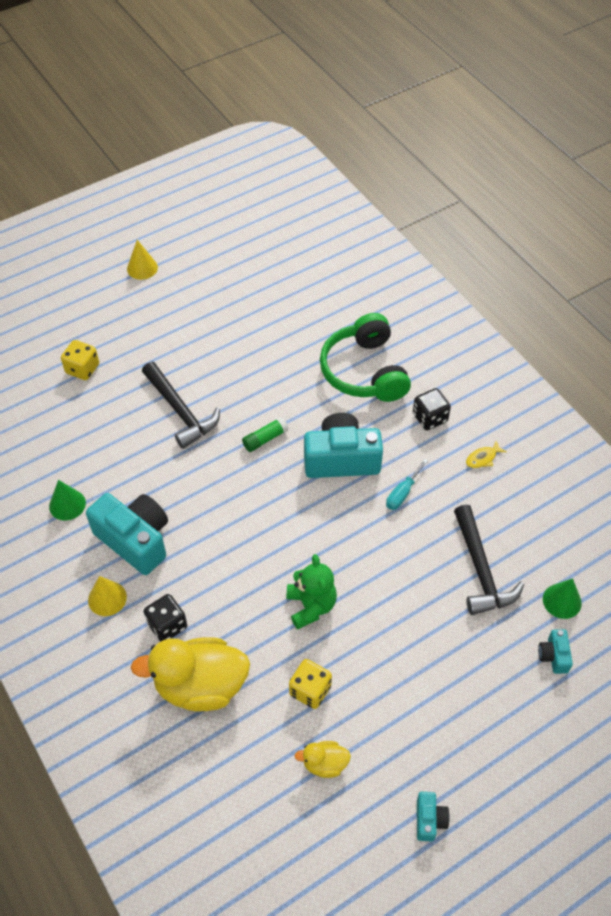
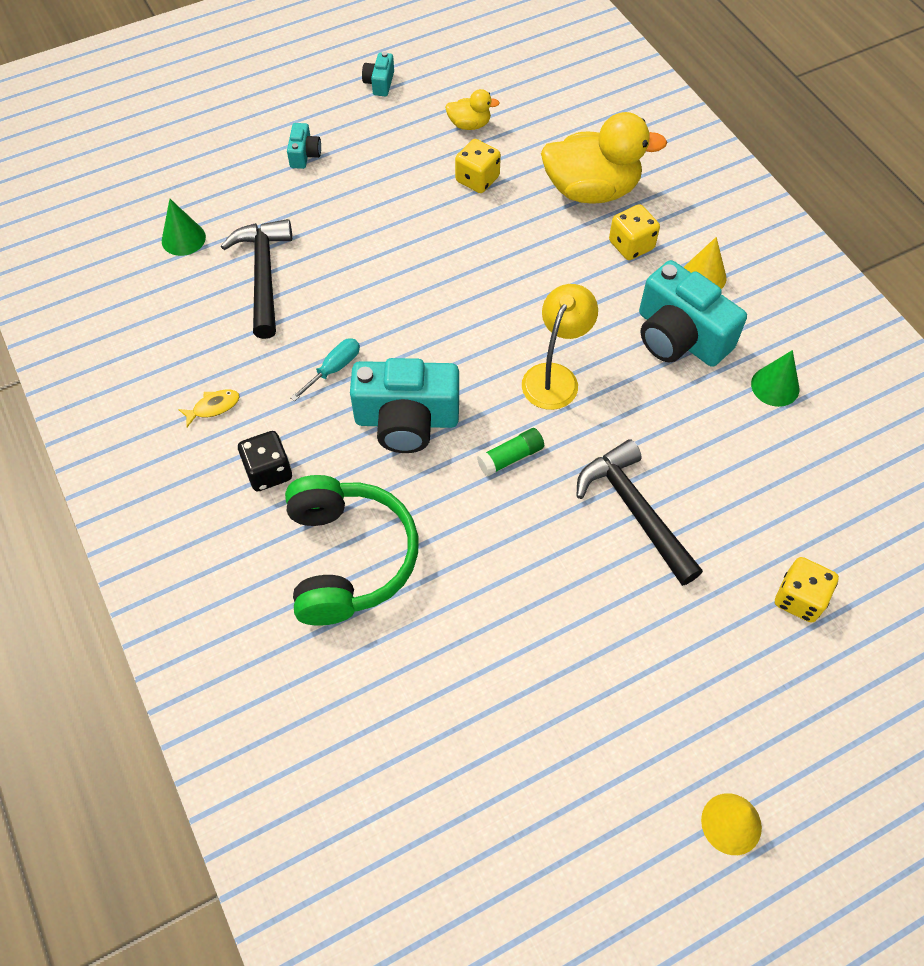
camera: 175 degrees left, 5 degrees up
black dice [143,594,187,642] -> yellow dice [609,204,660,260]
green teddy bear [287,554,337,629] -> none
turquoise camera [538,629,573,674] -> turquoise camera moved to [287,123,321,169]
none -> yellow lamp [522,284,598,410]

